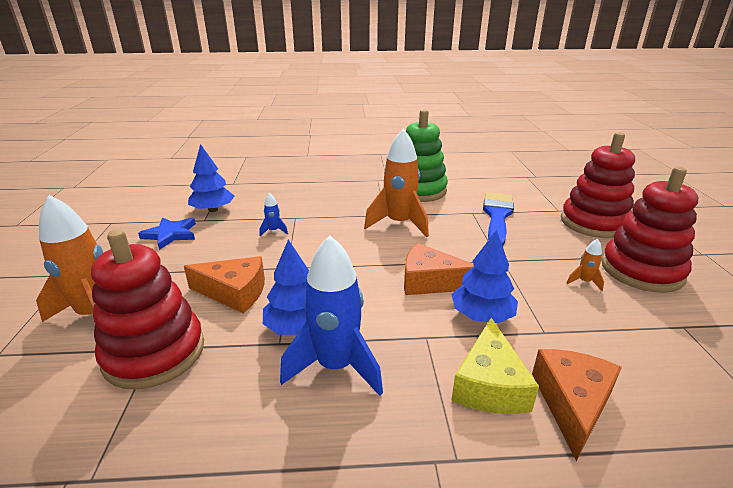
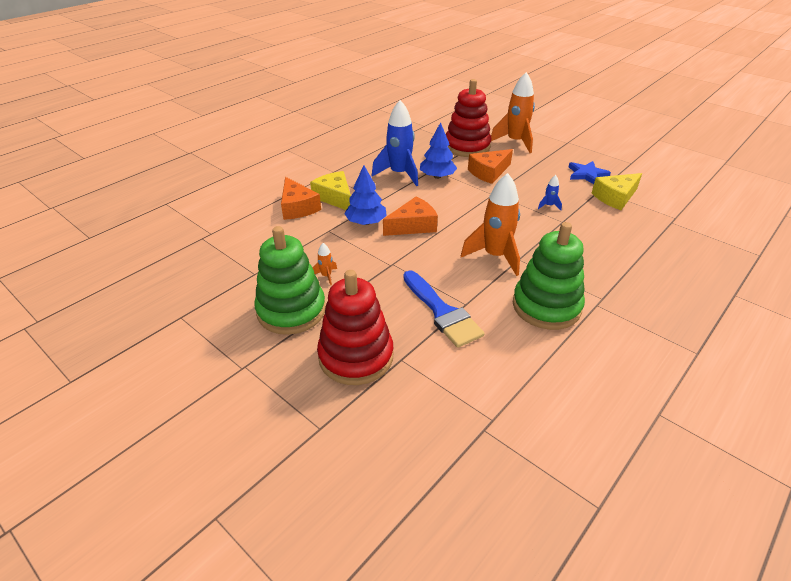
camera: 135 degrees right, 10 degrees up
blue tree [188,144,234,212] -> yellow cheese [592,173,642,210]
red stacking toy [602,167,698,293] -> green stacking toy [254,226,326,335]

